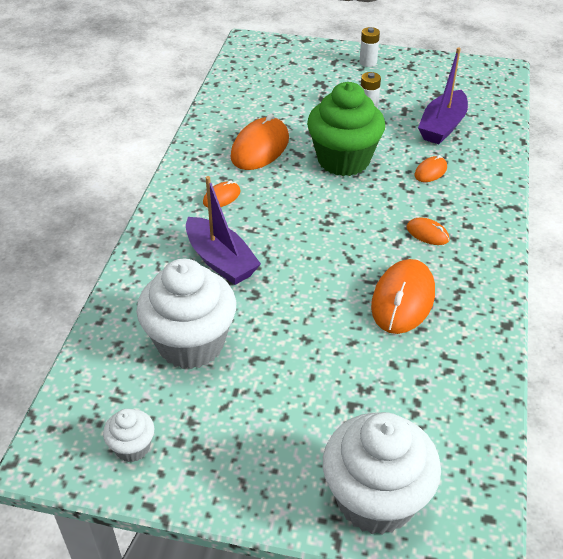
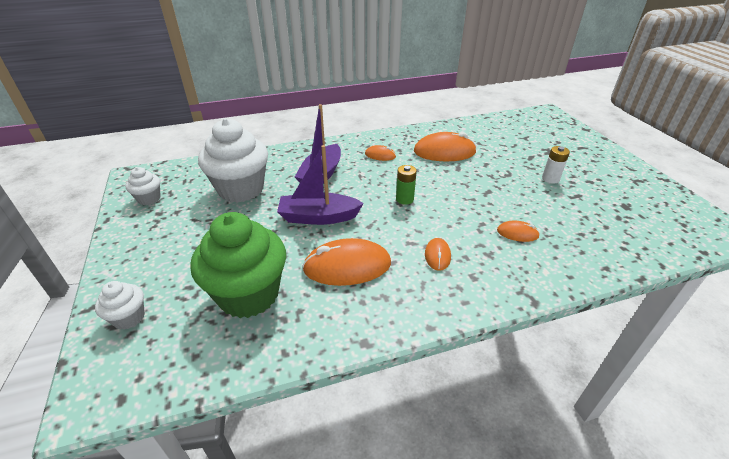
camera: 60 degrees right, 5 degrees down
green cupcake [307,82,385,176] -> green cupcake moved to [190,212,286,318]
white cupcake [323,412,441,535] -> white cupcake [95,281,145,330], size x0.47
white battery [359,27,380,67] -> none
purple boat [418,48,468,144] -> purple boat moved to [277,145,364,225]
none -> green battery [396,165,417,205]

